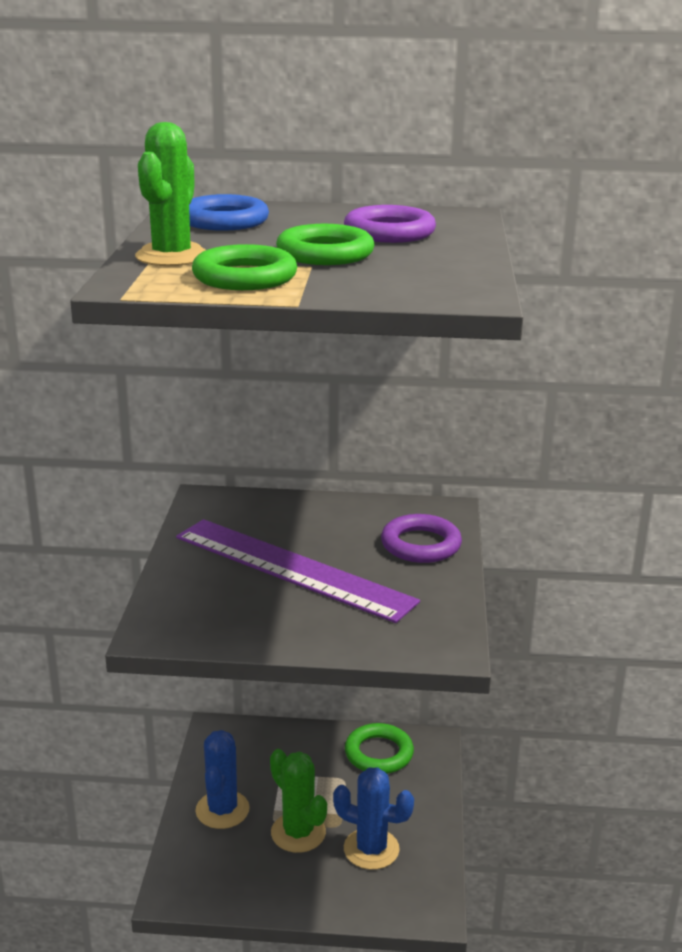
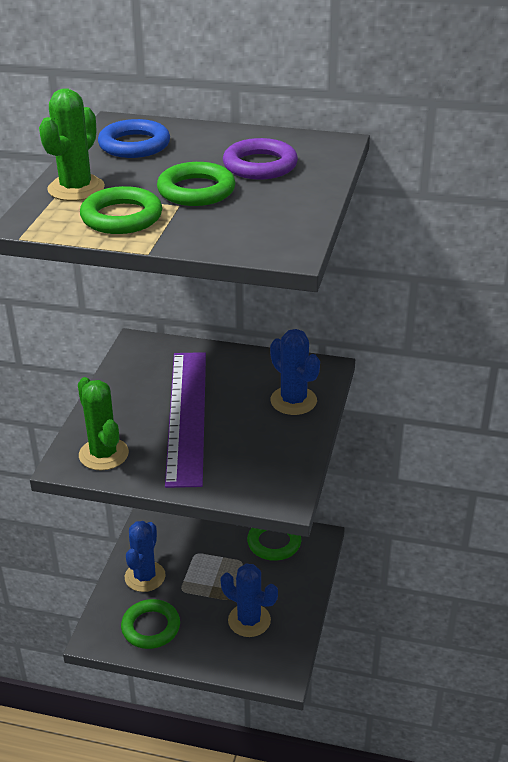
camera: 10 degrees right, 10 degrees up
purple ruler [176,519,420,623] -> purple ruler turned 45 degrees clockwise [165,352,206,488]
green cactus [270,749,327,853] -> green cactus moved to [78,377,129,470]
purple ring [381,514,462,563] -> blue cactus [270,329,320,415]
none -> green ring [121,599,180,649]

